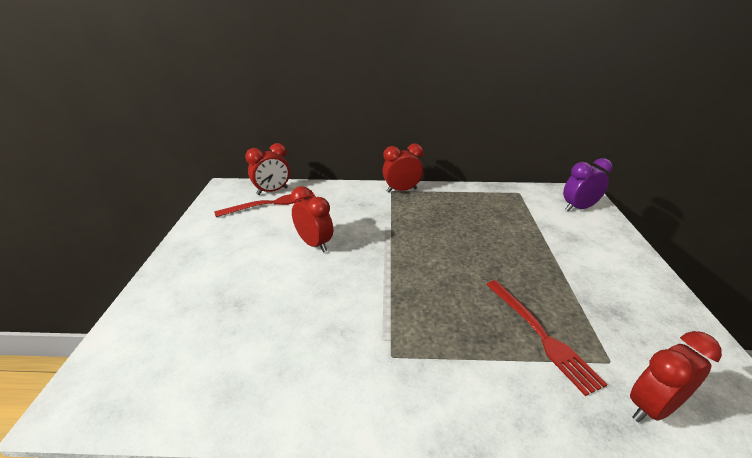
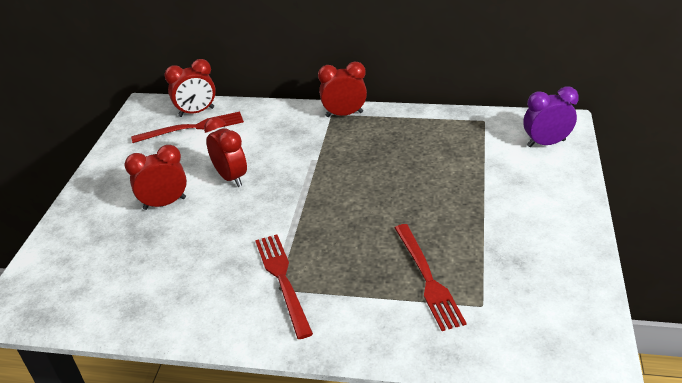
camera: 10 degrees right, 5 degrees up
red clock [630,331,722,422] -> red clock moved to [125,145,187,210]
none -> red fork [255,234,313,339]

